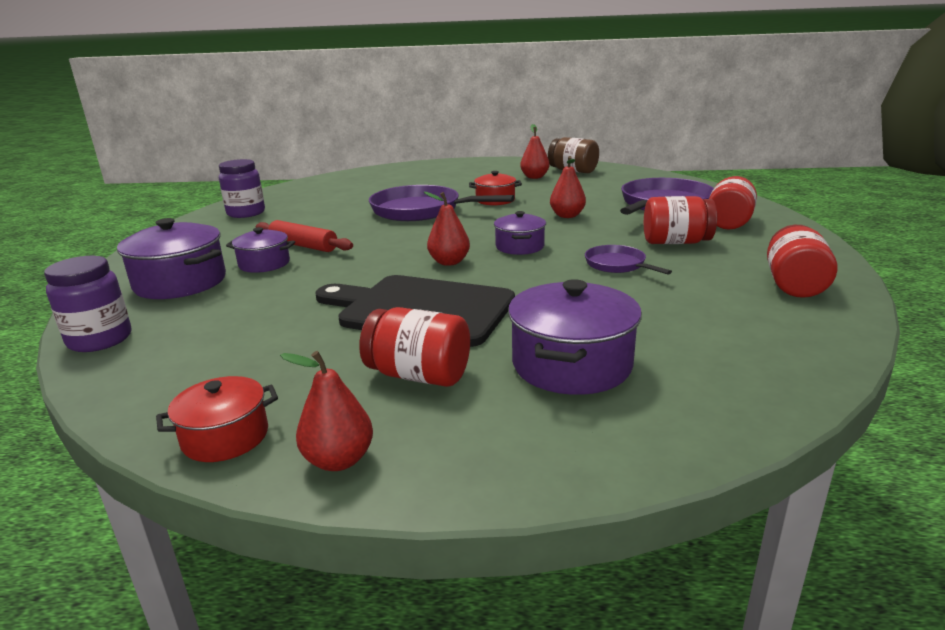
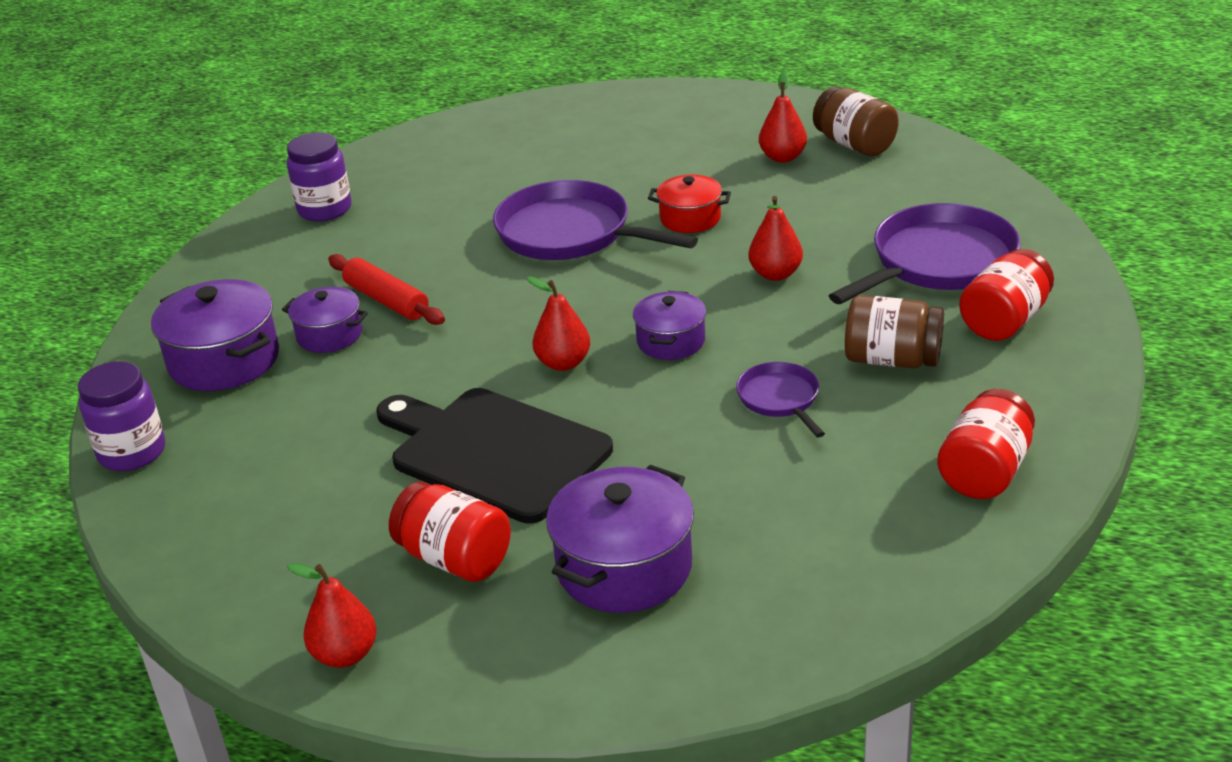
camera: 15 degrees right, 10 degrees up
red pot [156,376,278,462] -> none
red jar [644,196,717,244] -> brown jar [845,295,944,368]

